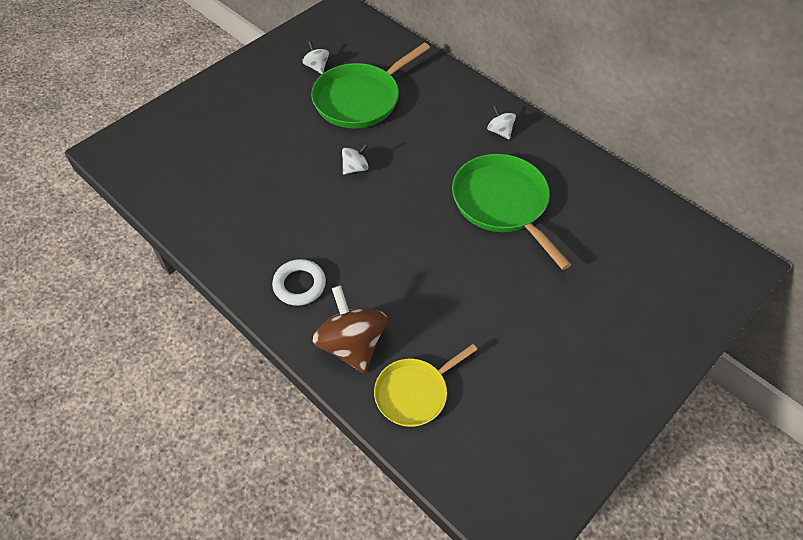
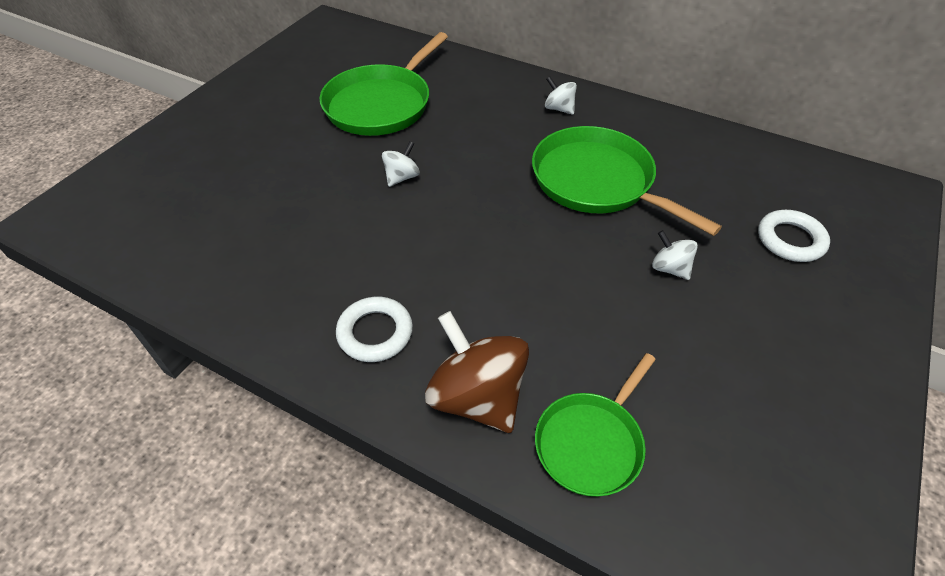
camera: 15 degrees left, 5 degrees down
white spinning top [302,41,329,74] -> white spinning top moved to [652,230,698,280]
yellow pan [374,344,478,427] -> green pan [535,353,656,497]
none -> white ring [758,210,830,262]

